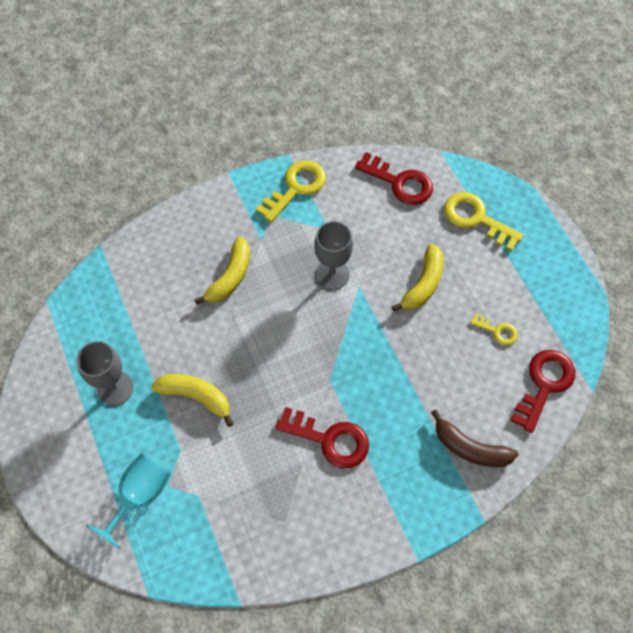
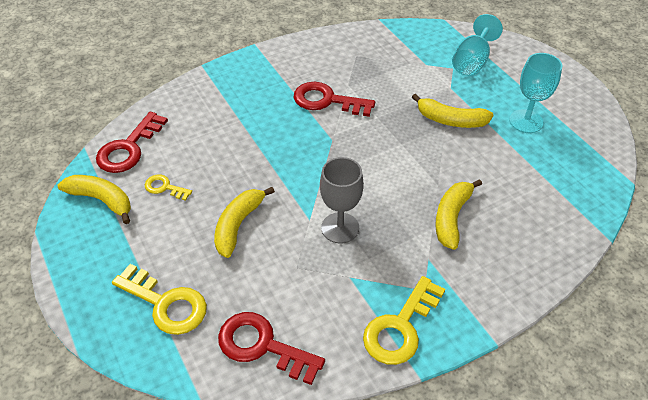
camera: 175 degrees right, 15 degrees down
grey goblet [76,341,133,406] -> turquoise goblet [509,53,563,133]
brown banana [431,410,518,467] -> none
none -> yellow banana [58,175,131,224]

